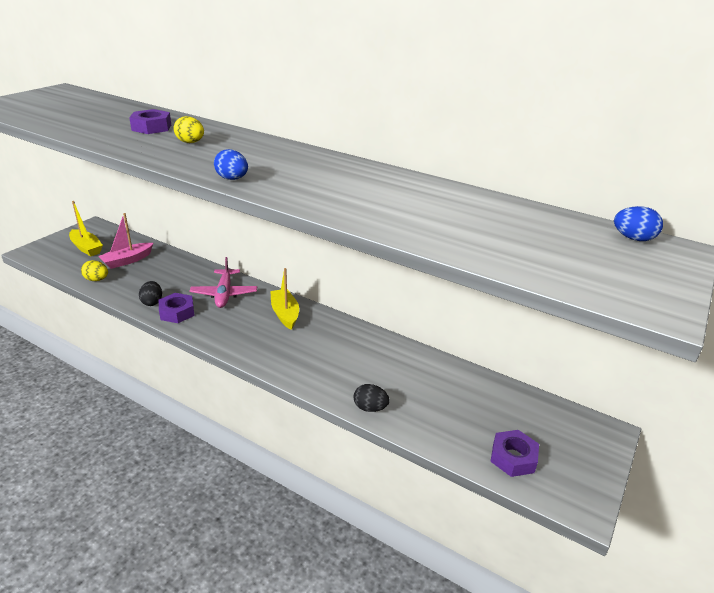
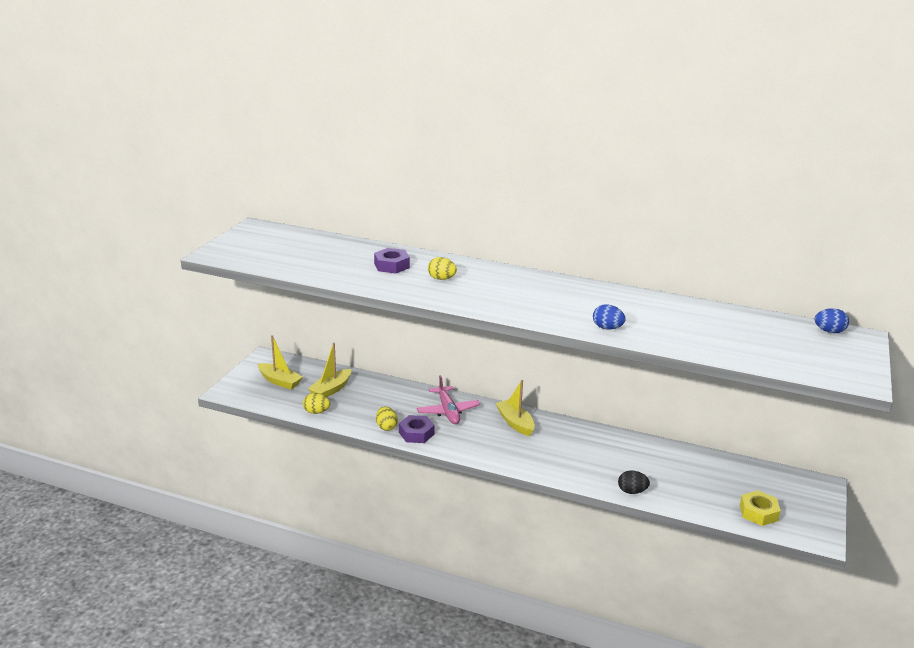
camera: 10 degrees left, 5 degrees down
pink boat [98,213,153,269] -> yellow boat [308,343,351,397]
black egg [139,281,162,306] -> yellow egg [376,407,398,431]
blue egg [214,149,248,180] -> blue egg moved to [593,304,626,329]
purple nut [490,430,539,477] -> yellow nut [740,490,781,526]

